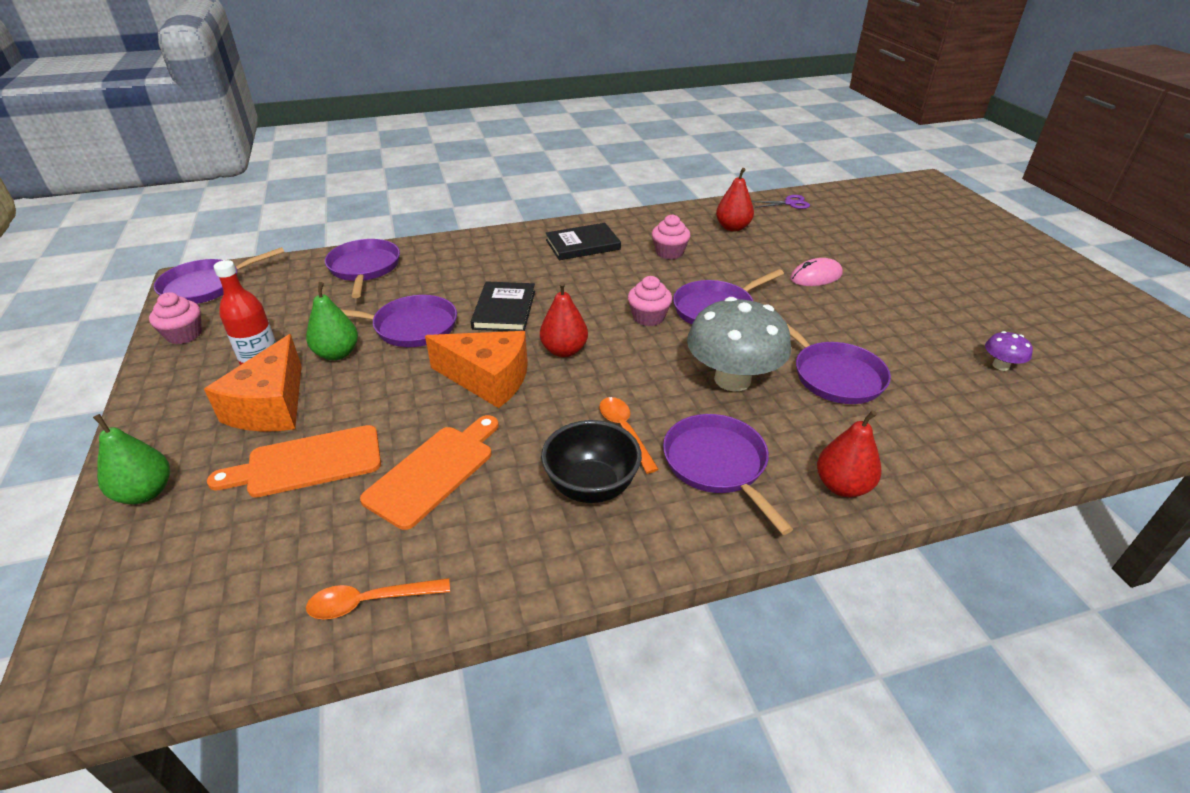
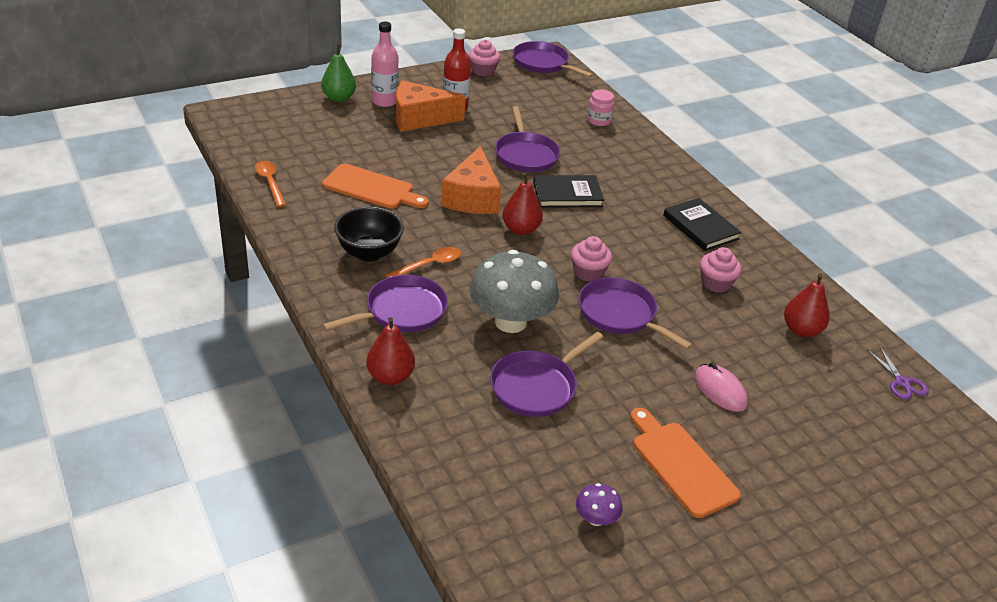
camera: 75 degrees right, 0 degrees up
orange cutting board [207,425,381,498] -> orange cutting board moved to [630,408,741,518]
green pear [306,282,358,360] -> none
purple pan [325,239,400,298] -> pink jar [587,89,615,126]
none -> pink bottle [371,22,398,107]

